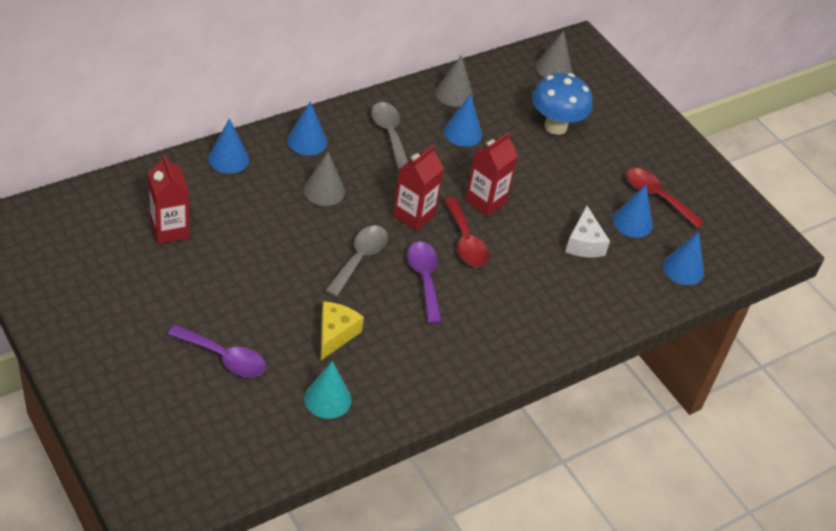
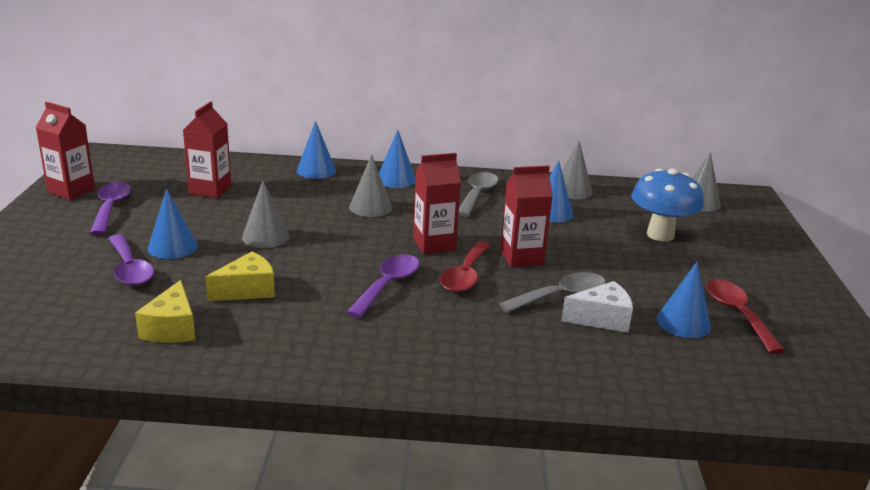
camera: 40 degrees right, 20 degrees down
turquoise cone [304,361,351,419] -> yellow cheese [135,280,195,343]
grey spoon [325,226,388,297] -> grey spoon moved to [499,272,606,313]
white cheese [565,206,610,258] -> white cheese turned 135 degrees counterclockwise [561,281,633,333]
blue cone [663,231,704,285] -> blue cone moved to [148,189,198,259]
none -> red carton [36,102,95,200]
none -> purple spoon [90,182,131,235]
none -> grey cone [242,180,289,248]

